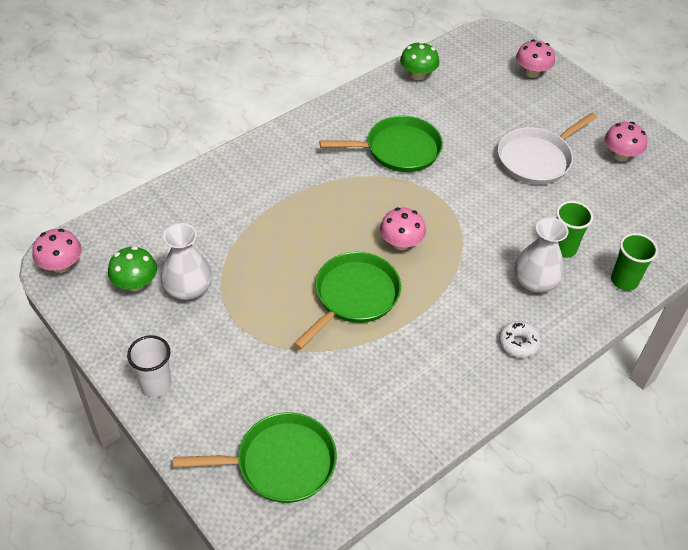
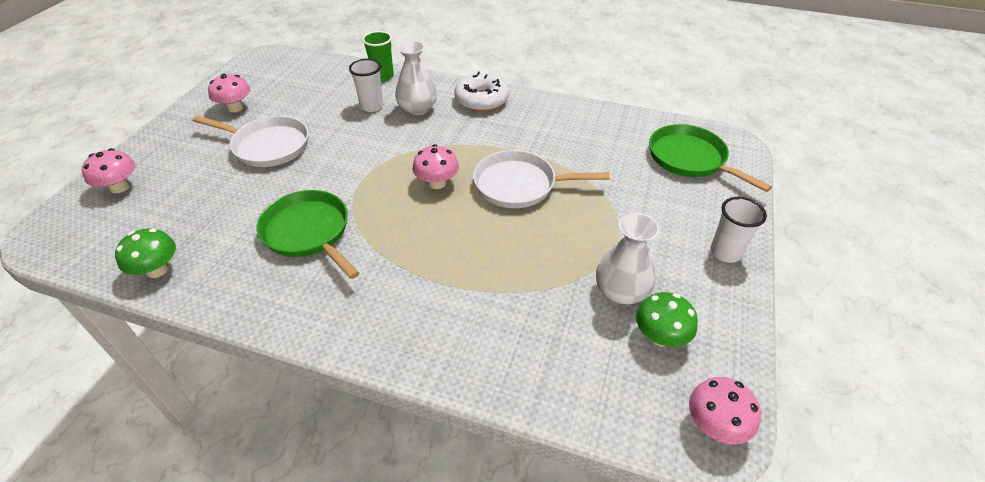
camera: 120 degrees left, 5 degrees down
green pan [293,252,401,349] -> white pan [473,150,610,208]
white donut [499,321,541,358] -> white donut [454,72,509,112], size x1.70
green cup [556,201,593,258] -> white cup [349,59,383,112]

